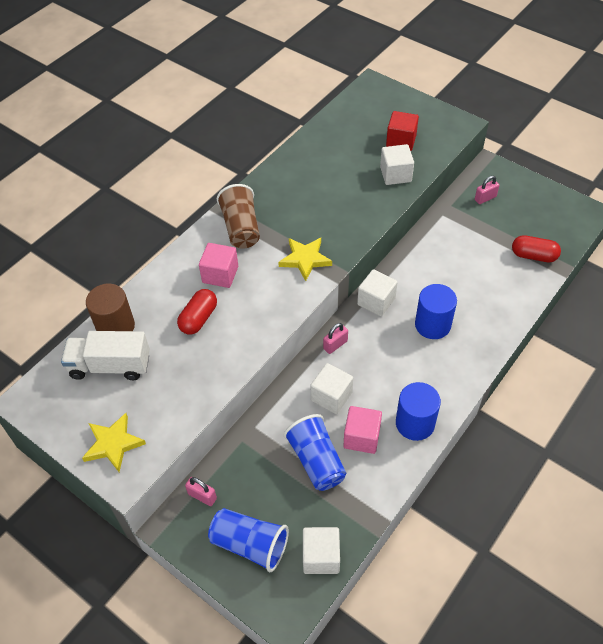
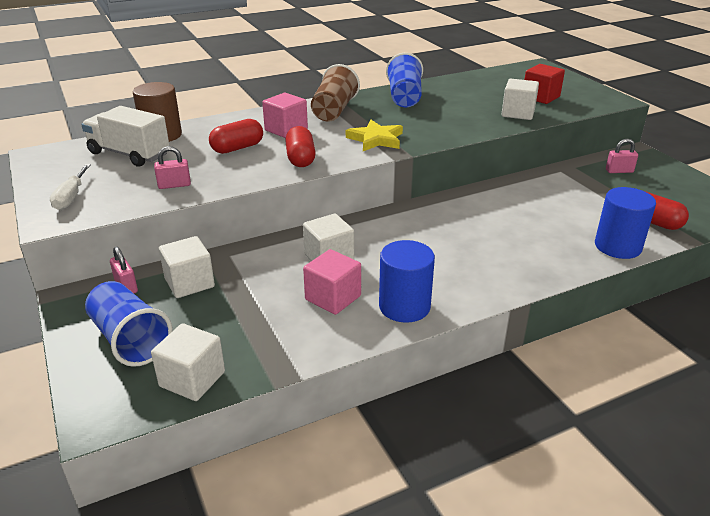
camera: 25 degrees right, 20 degrees down
yellow star [82,413,146,472] -> white screwdriver [50,164,91,210]
blue cup [284,414,346,491] -> blue cup moved to [386,53,423,107]
pink padlock [323,323,348,354] -> pink padlock moved to [154,146,191,189]
white cube [357,269,398,316] -> white cube moved to [159,236,215,298]
blue cylinder [415,284,457,339] -> blue cylinder moved to [595,187,656,259]
none -> red capsule [285,126,316,167]

